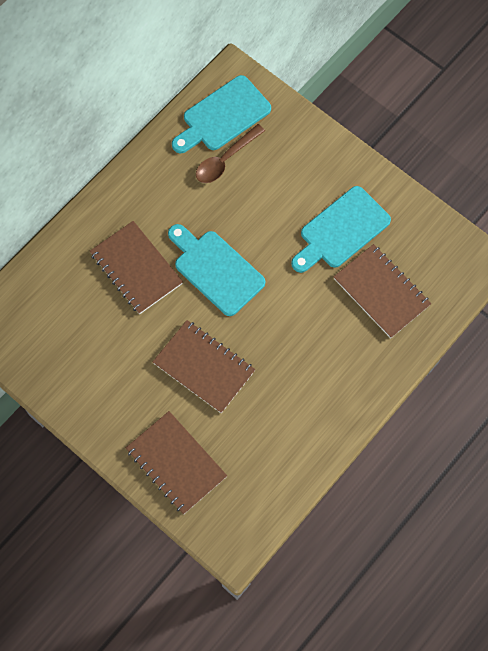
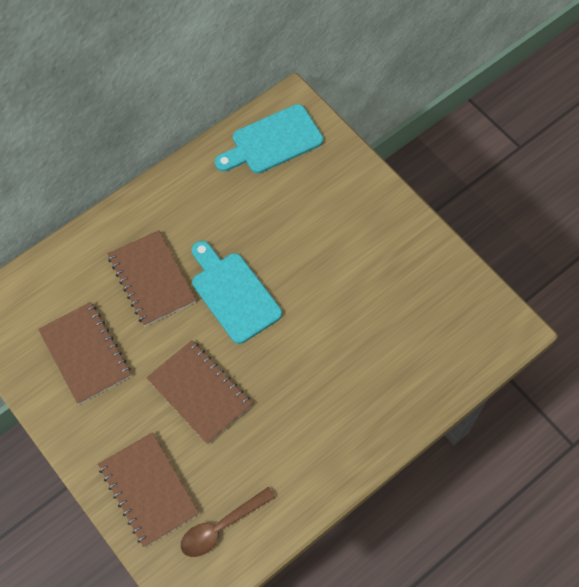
camera: 10 degrees right, 5 degrees down
brown spoon [196,124,265,183] -> brown spoon moved to [181,487,276,557]
turquoise cutting board [291,186,391,273] -> none
brown notebook [334,244,431,338] -> brown notebook moved to [38,302,131,405]

